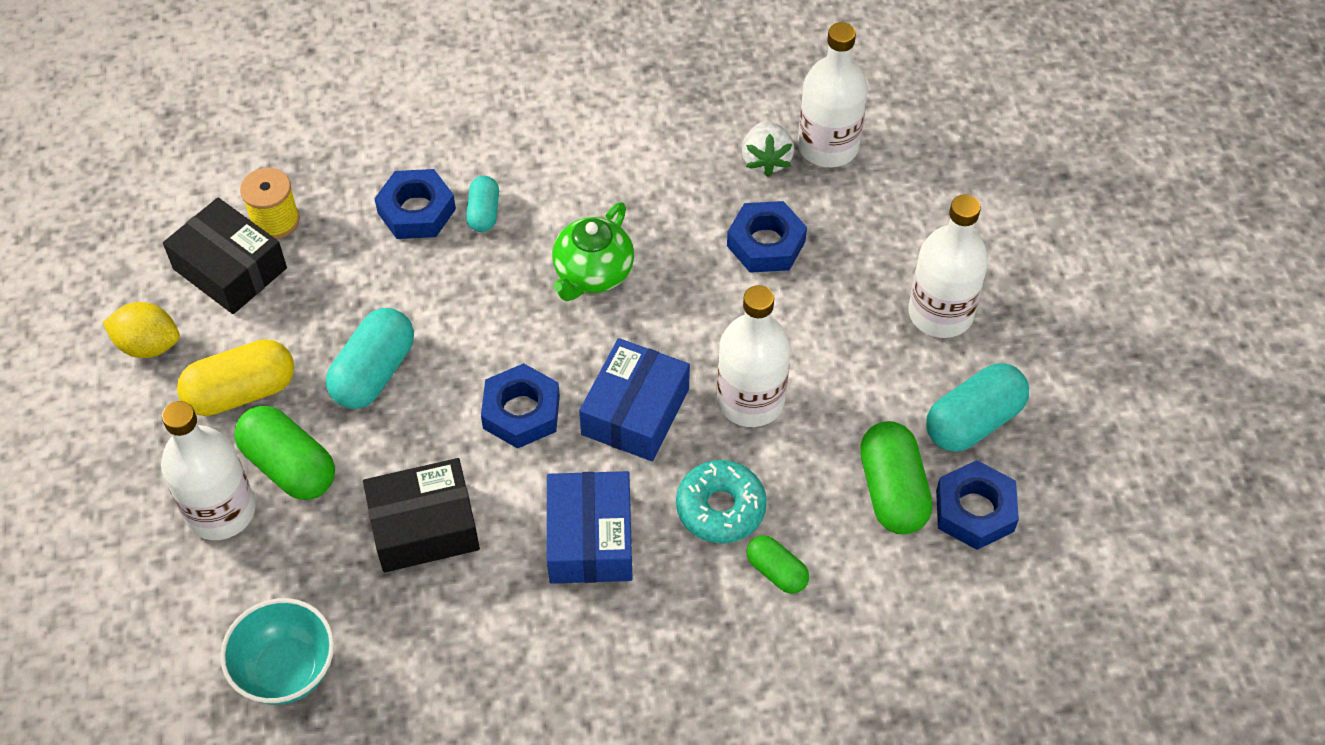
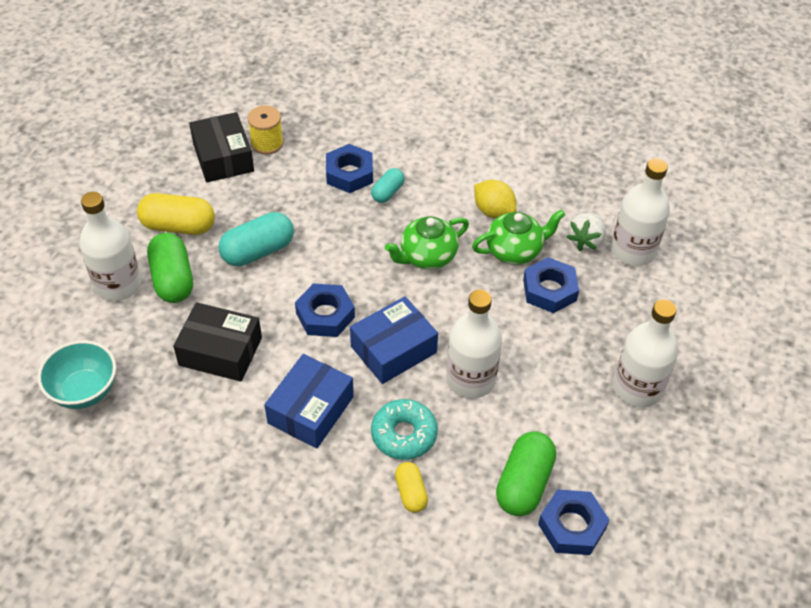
camera: 30 degrees right, 5 degrees down
yellow lemon [103,302,180,358] -> yellow lemon moved to [474,180,517,218]
green capsule [746,535,809,594] -> yellow capsule [395,462,428,513]
turquoise capsule [926,363,1029,452] -> none
none -> green teapot [472,210,565,265]

